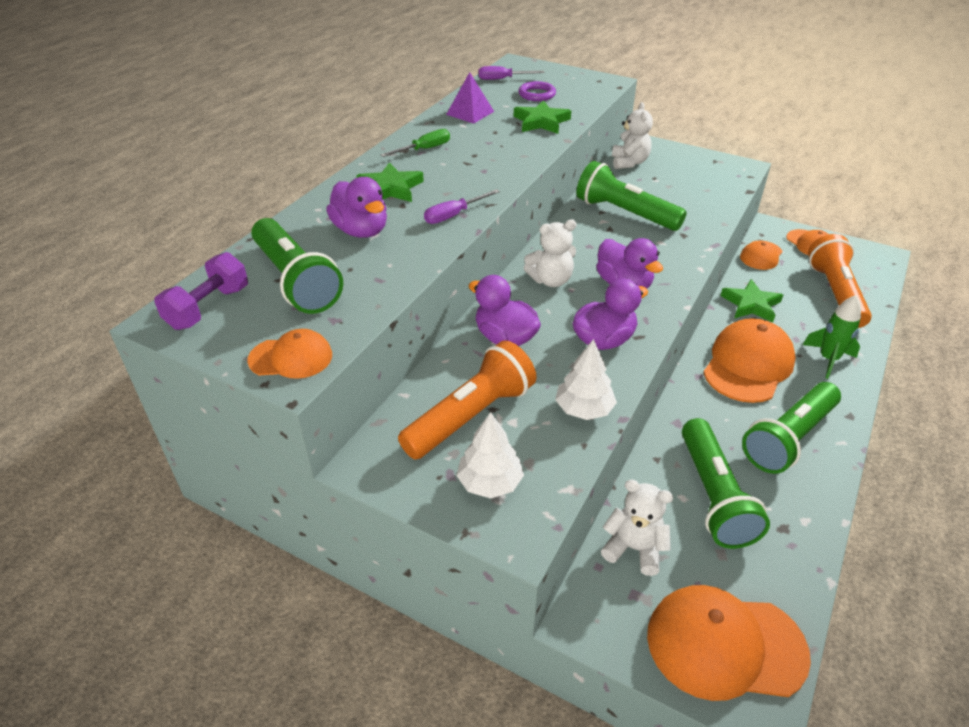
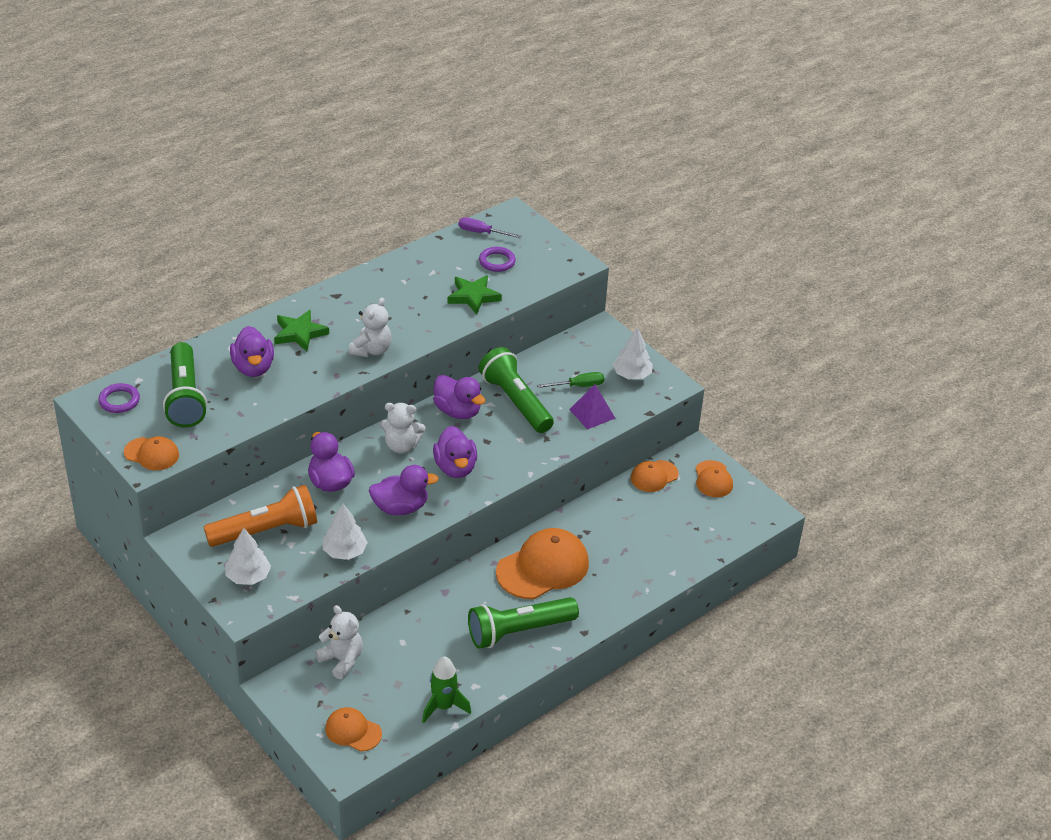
camera: 20 degrees right, 0 degrees up
purple dumbbell [154,252,248,330] -> purple ring [98,383,140,413]
green screwdriver [381,129,450,157] -> green screwdriver moved to [537,372,604,388]
purple screwdriver [424,189,500,224] -> none
purple pyramid [446,72,494,124] -> purple pyramid moved to [569,384,615,429]
white teddy bear [612,102,653,169] -> white teddy bear moved to [349,298,392,357]
orange cap [647,585,811,701] -> orange cap [325,707,382,752], size x0.55
green flashlight [682,418,770,549] -> none
green star [721,279,783,322] -> none
green rocket [803,295,861,379] -> green rocket moved to [422,656,471,723]
orange flashlight [808,234,872,328] -> none
none -> purple duck [433,375,485,419]
none -> white tree [613,327,653,379]

